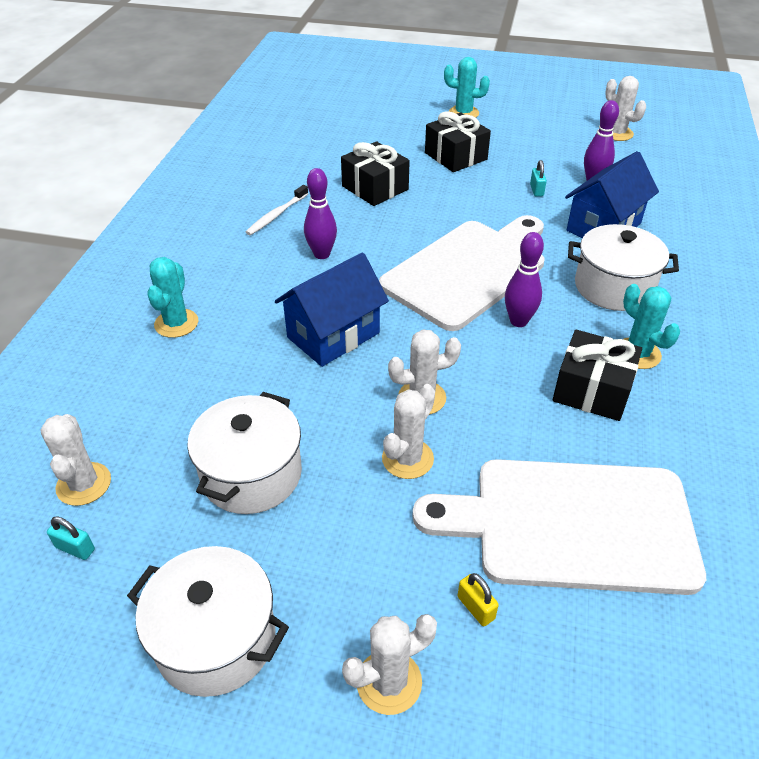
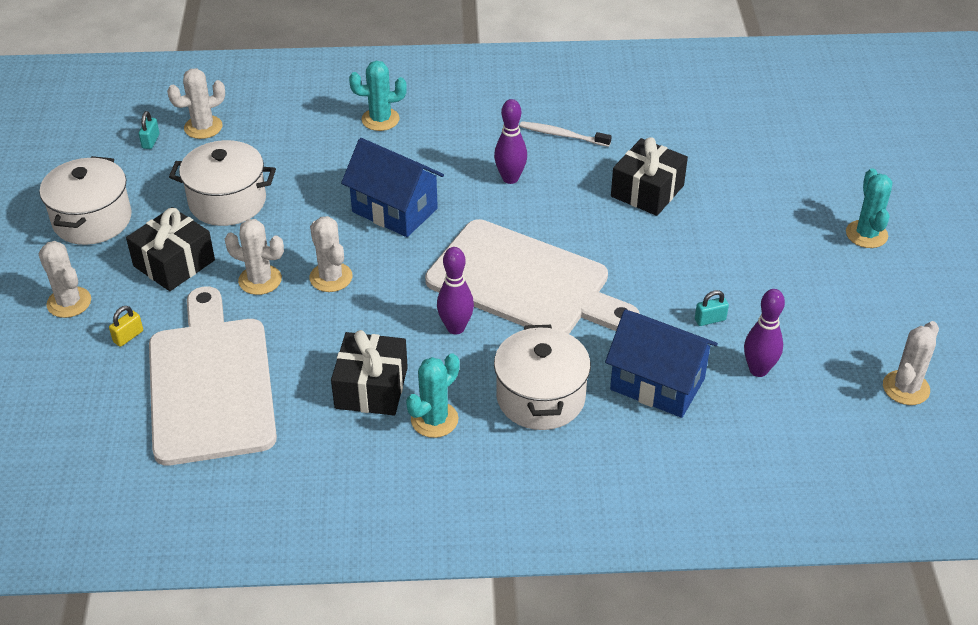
camera: 75 degrees right, 0 degrees up
black gift [425,111,491,172] -> black gift moved to [126,207,215,291]

